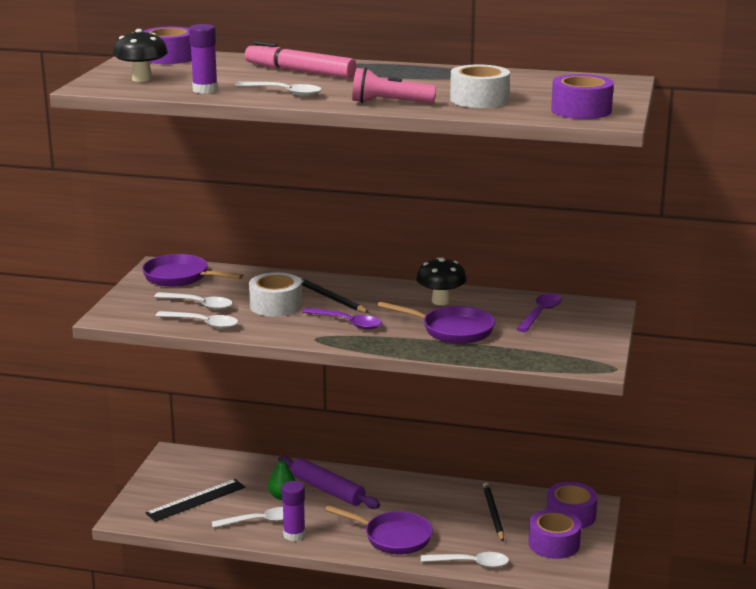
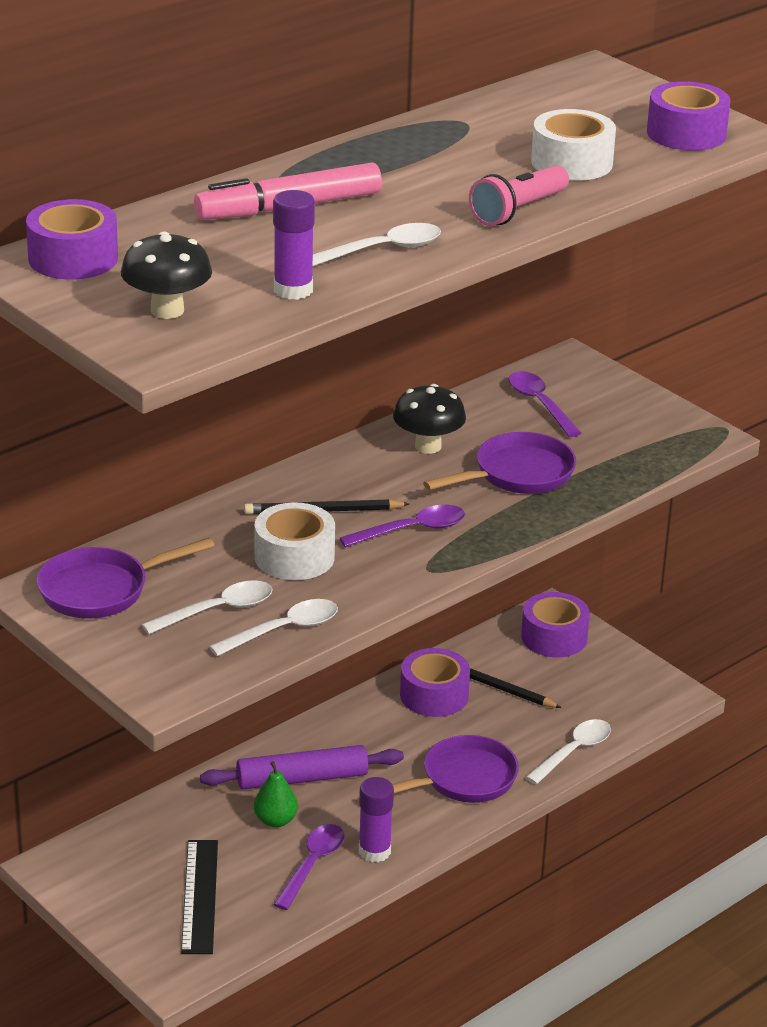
camera: 55 degrees left, 10 degrees up
white spoon [212,507,283,528] -> purple spoon [273,824,345,910]
purple tape [528,509,581,559] -> purple tape moved to [400,648,470,717]

